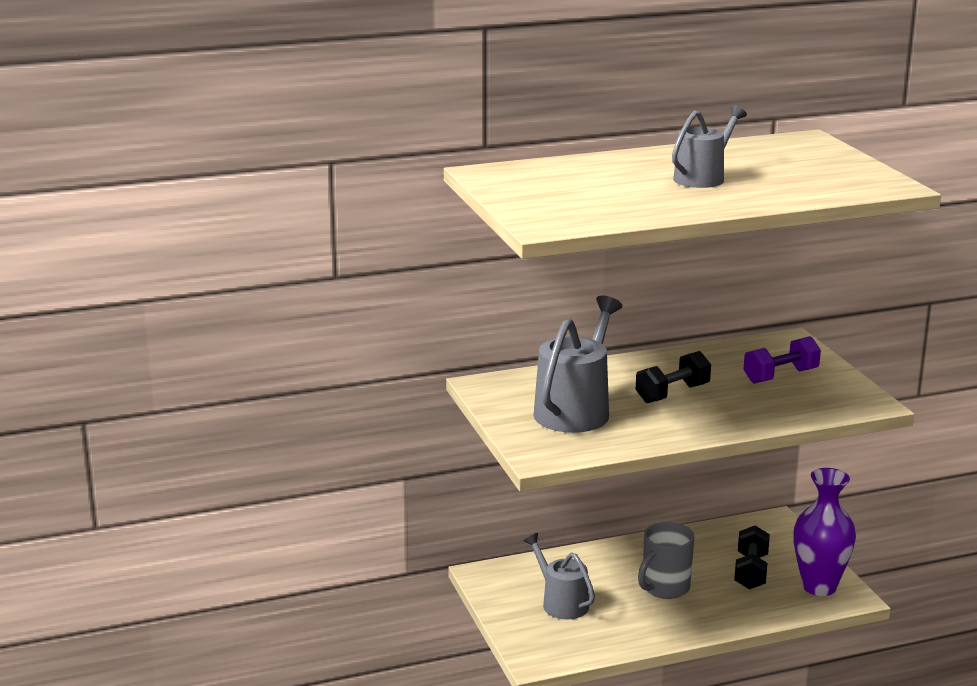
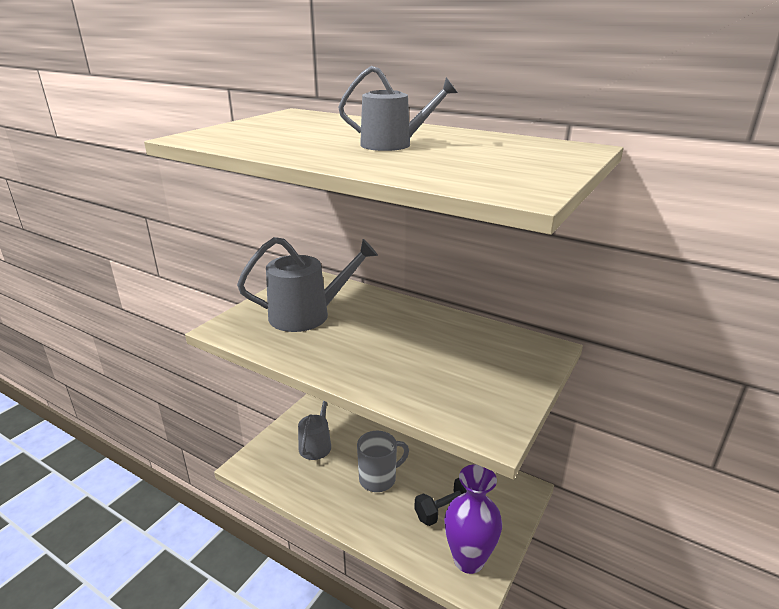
camera: 50 degrees right, 5 degrees up
black dumbbell [636,351,711,403] -> none
grey mug [638,522,695,599] -> grey mug turned 150 degrees clockwise [357,431,409,492]
purple dumbbell [743,336,821,384] -> none

